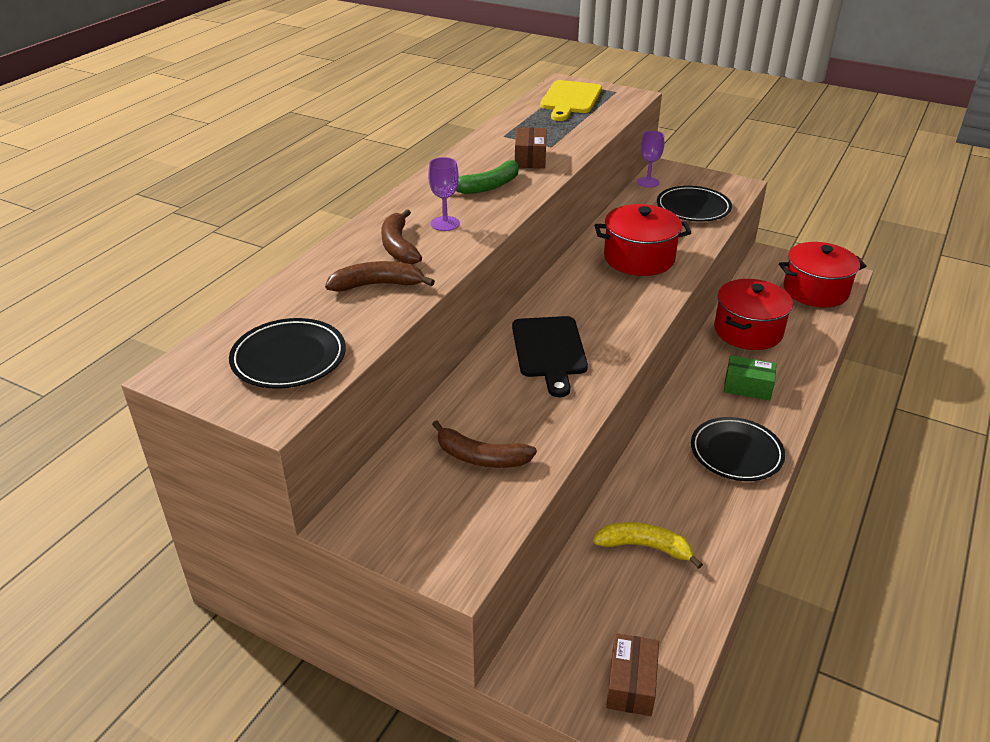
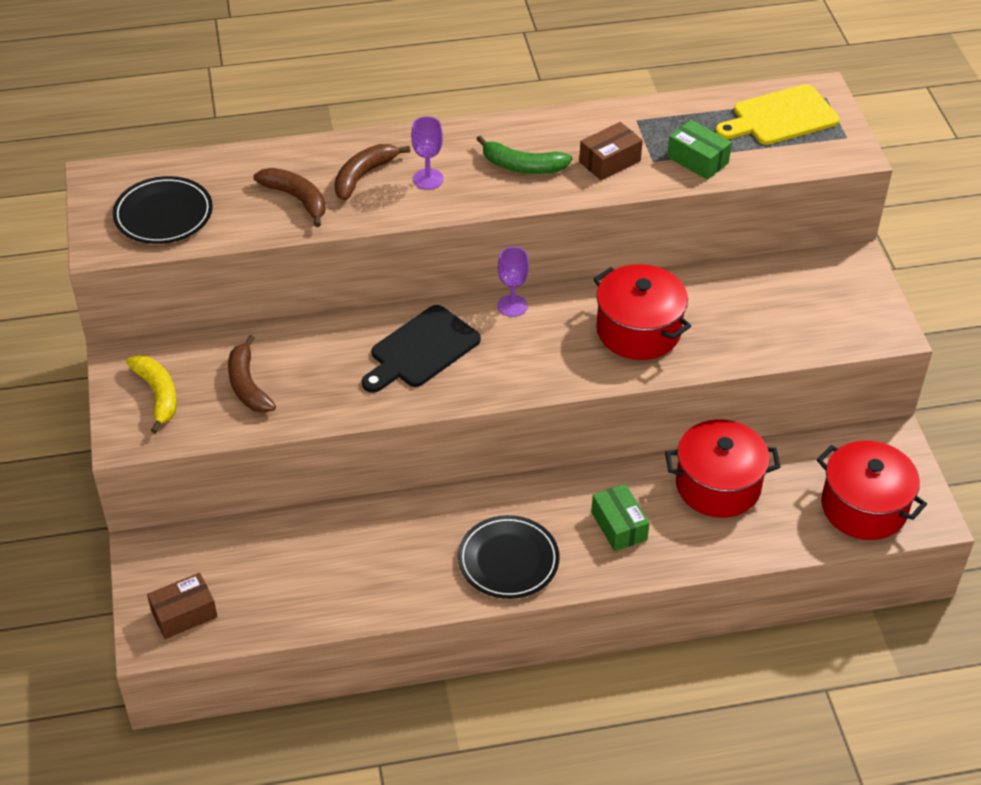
camera: 50 degrees right, 10 degrees up
yellow banana [593,522,703,569] -> yellow banana moved to [126,355,177,434]
purple goblet [637,131,664,188] -> purple goblet moved to [497,247,529,317]
black plate [657,186,732,222] -> none
none -> green box [667,120,732,180]

